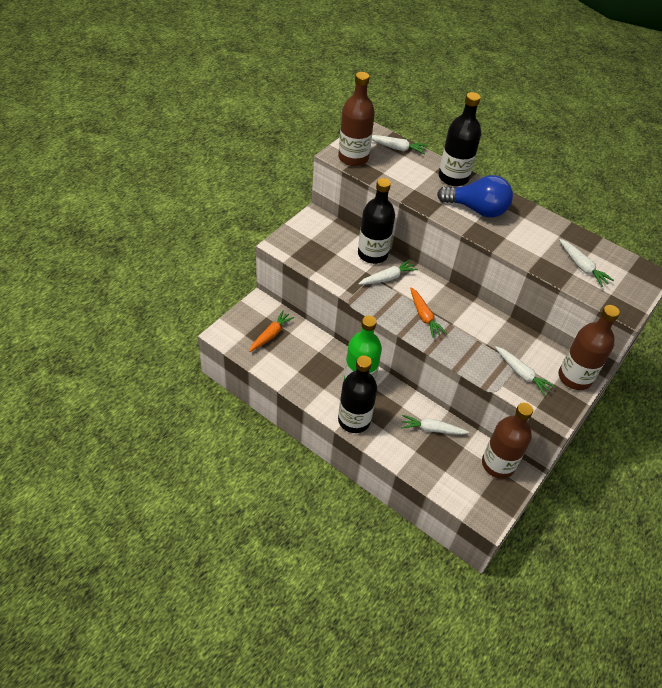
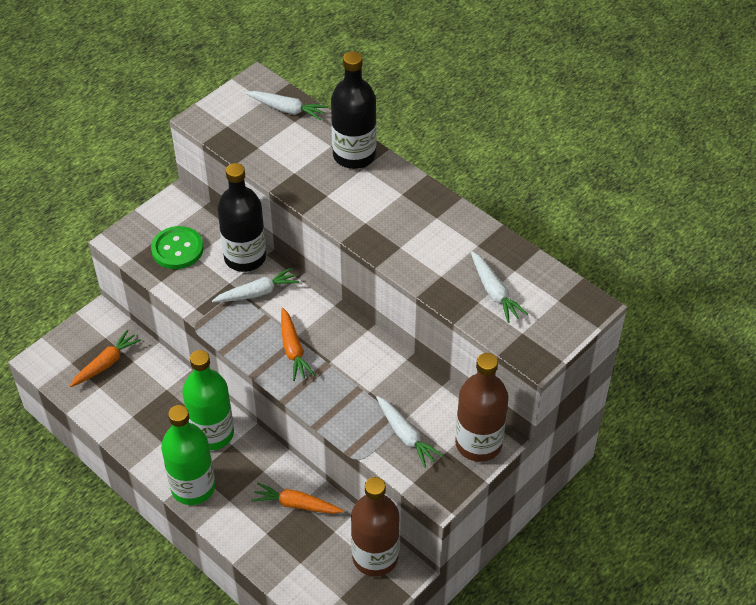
camera: 10 degrees right, 0 degrees up
brown bottle [338,72,375,166] -> none
black bottle [338,356,377,433] -> green bottle [161,405,215,505]
white carrot [401,415,469,435] -> orange carrot [252,483,344,514]
blue light bulb [437,175,513,218] -> none
none -> green button [151,226,204,269]

